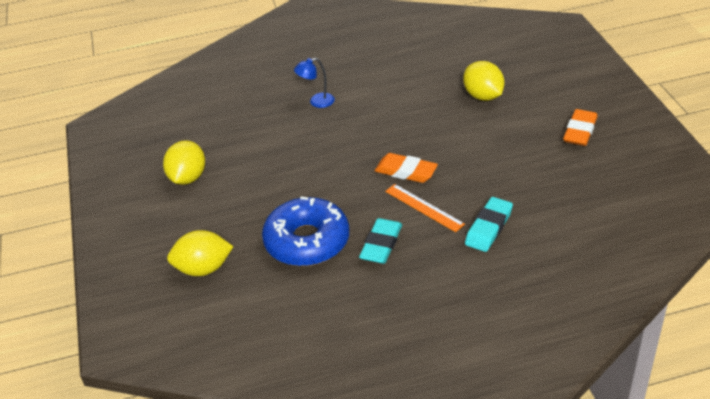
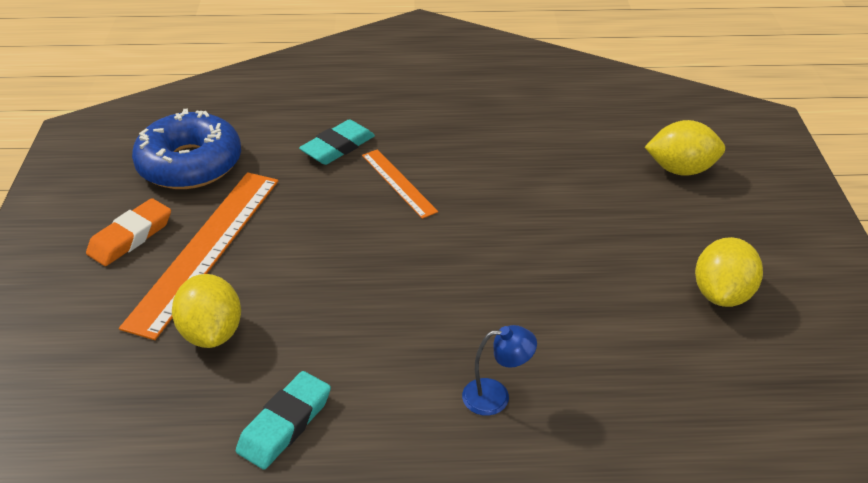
camera: 170 degrees left, 0 degrees up
blue donut [262,196,349,266] -> blue donut moved to [132,108,241,189]
turquoise eraser [359,218,402,264] -> turquoise eraser moved to [236,371,331,470]
orange eraser [375,153,438,183] -> none
none -> orange ruler [119,172,278,340]

